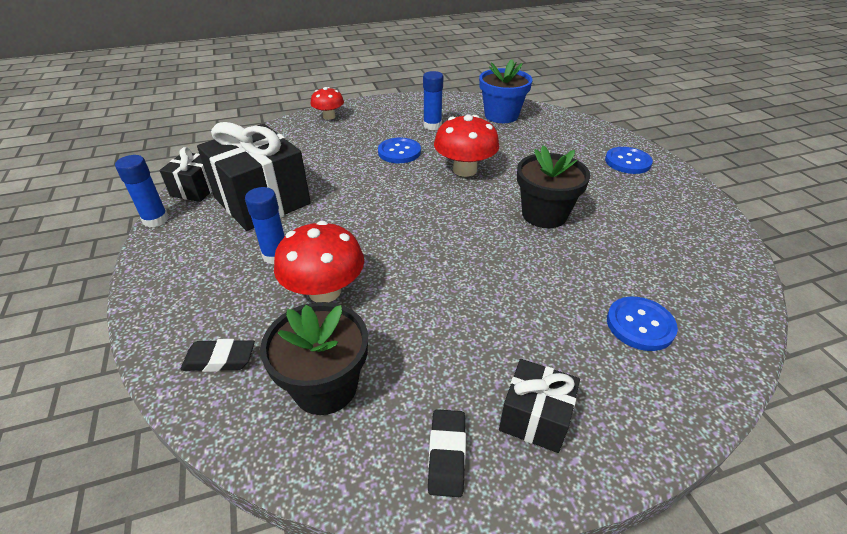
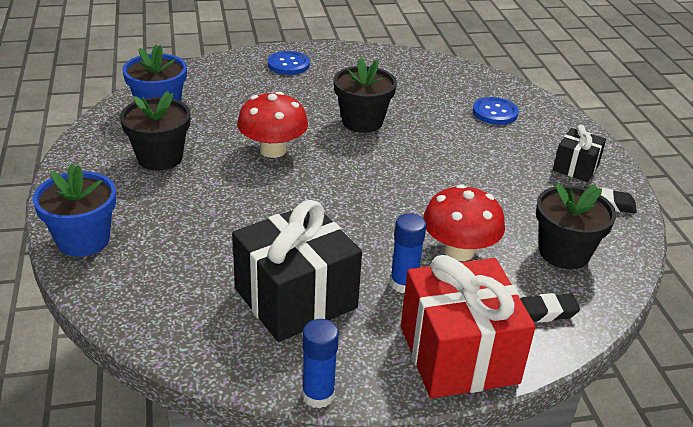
camera: 85 degrees left, 5 degrees down
black gift [160,147,212,202] -> none
black eraser [181,339,255,372] -> black eraser turned 75 degrees clockwise [520,293,580,322]
red mushroom [311,87,344,120] -> blue flower pot [33,164,116,257]
blue button [378,138,421,163] -> none
blue glue stick [423,71,443,130] -> black flower pot [120,91,191,171]
none -> red gift [401,255,536,399]

